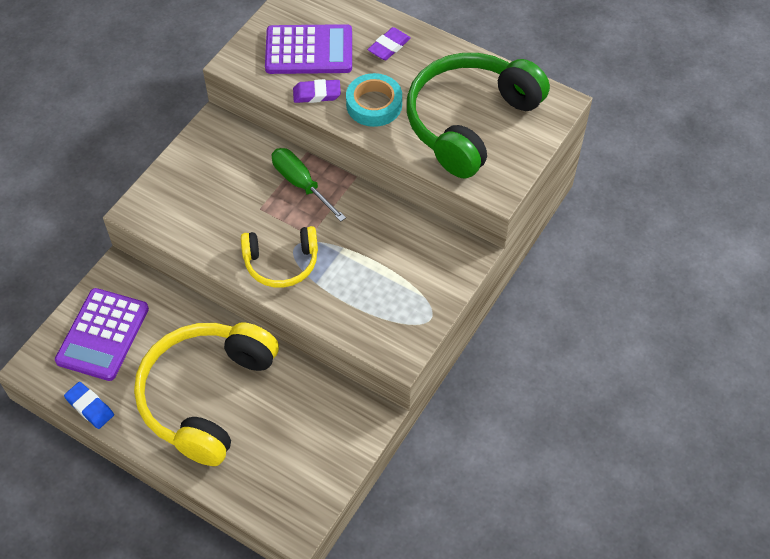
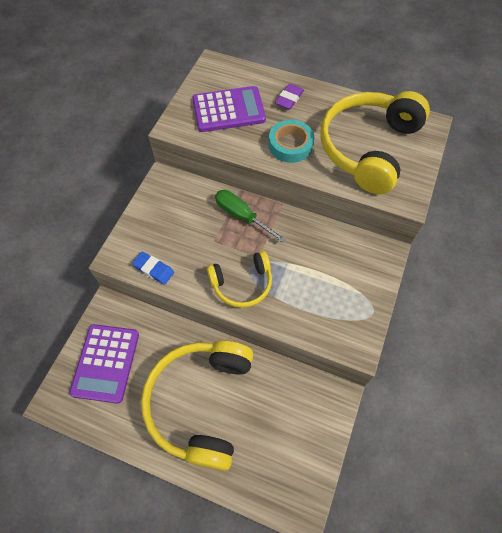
camera: 10 degrees left, 5 degrees up
blue eraser [64,382,114,429] -> blue eraser moved to [132,251,174,285]
purple eraser [293,79,341,103] -> none
green headphones [407,53,550,178] -> yellow headphones [321,91,430,194]

